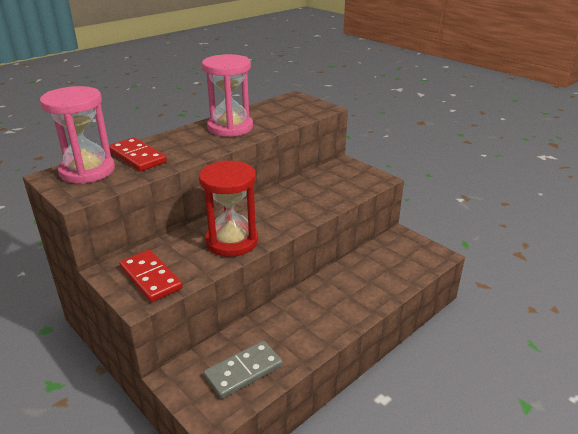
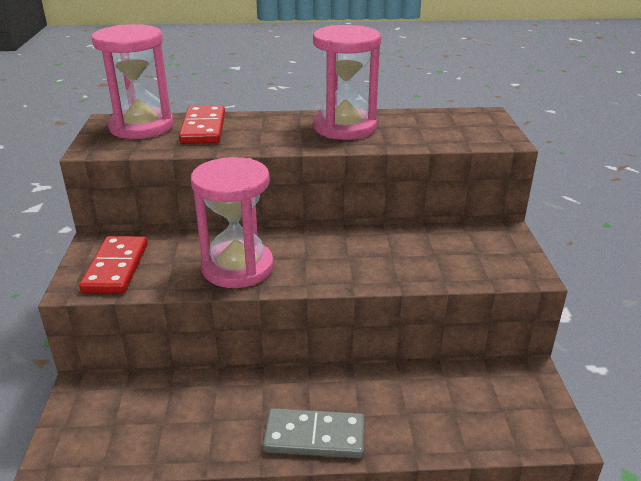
camera: 40 degrees right, 0 degrees up
red hourglass [199,160,258,257] -> pink hourglass [191,157,274,288]
grey domino [204,341,283,399] -> grey domino moved to [263,408,365,458]

